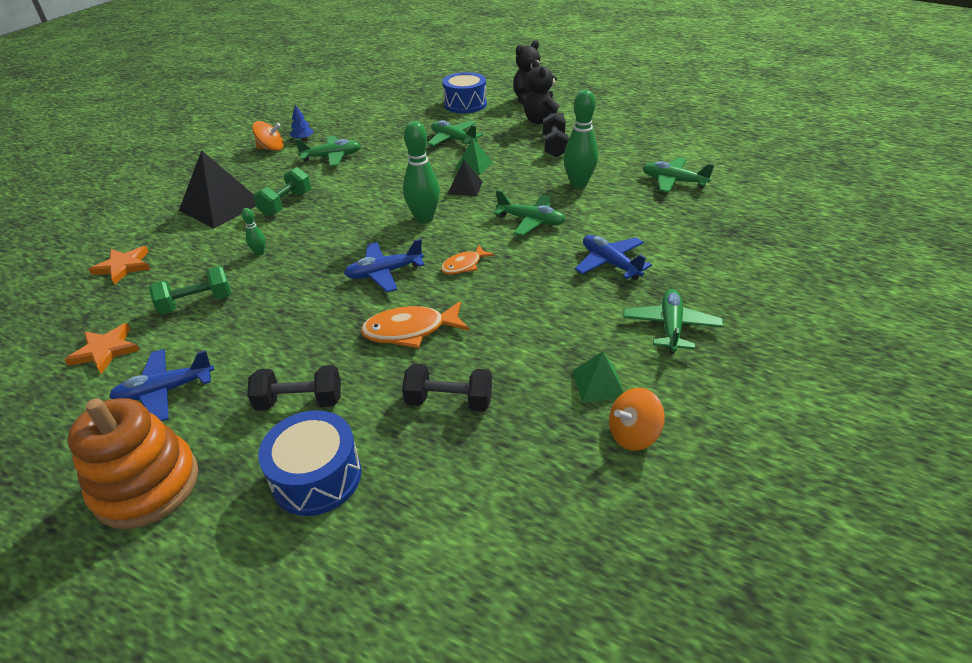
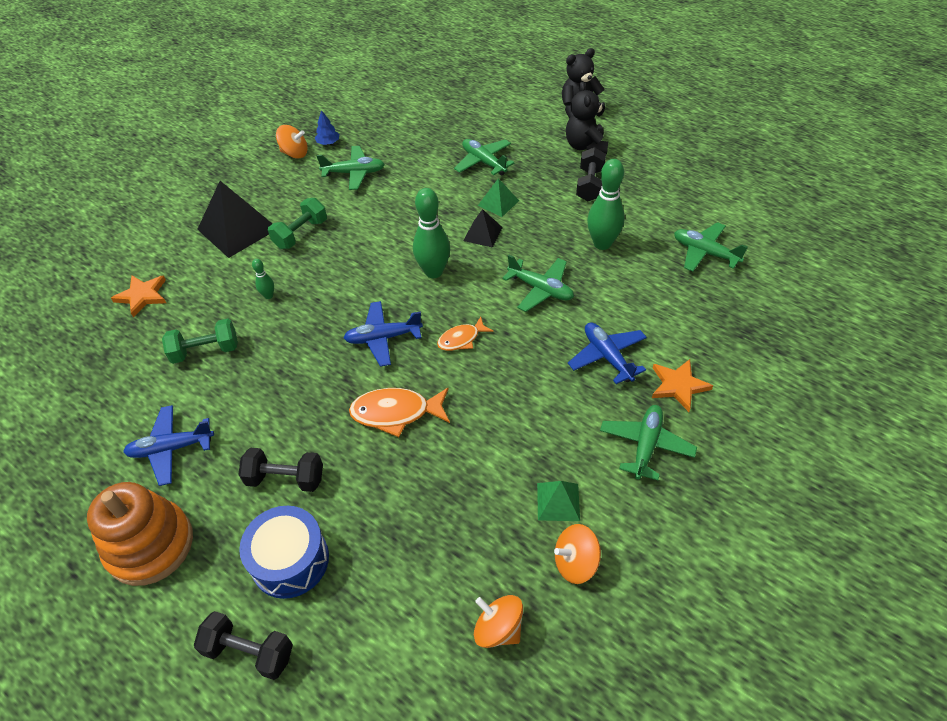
camera: 10 degrees right, 10 degrees up
orange star [64,323,140,374] -> orange star moved to [652,359,713,412]
black dumbbell [402,364,492,412] -> black dumbbell moved to [194,611,293,680]
blue drum [442,72,487,113] -> none
none -> orange spinning top [474,595,523,648]

